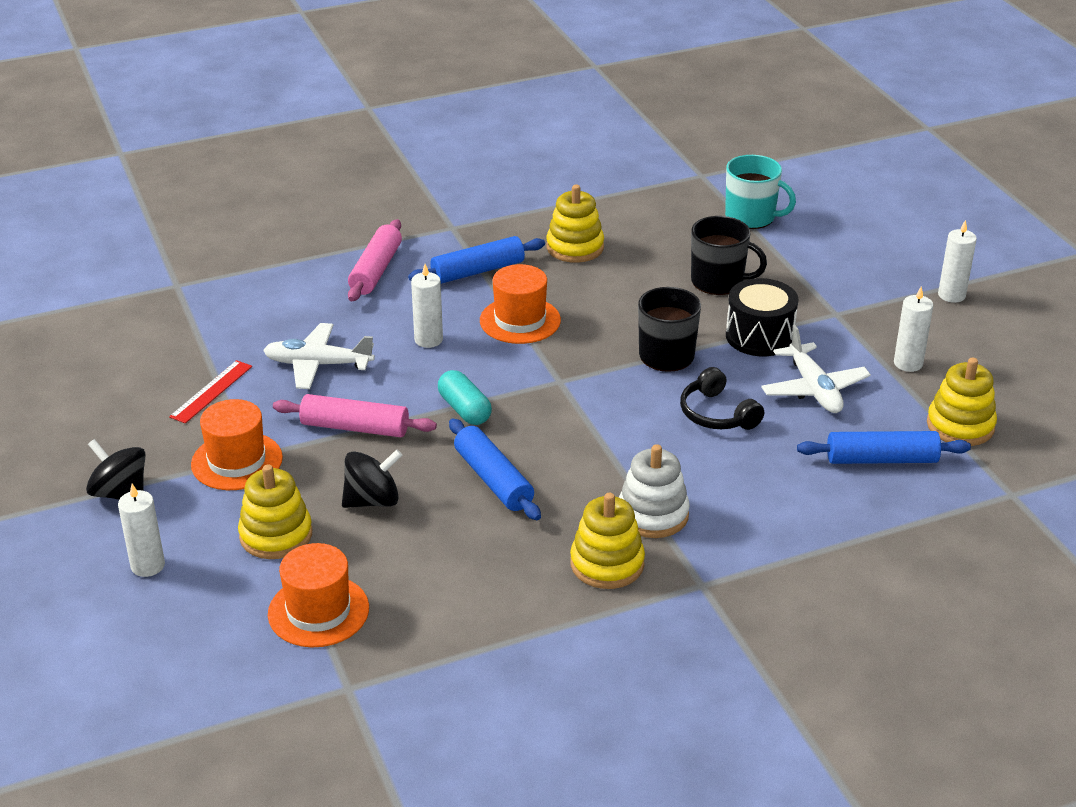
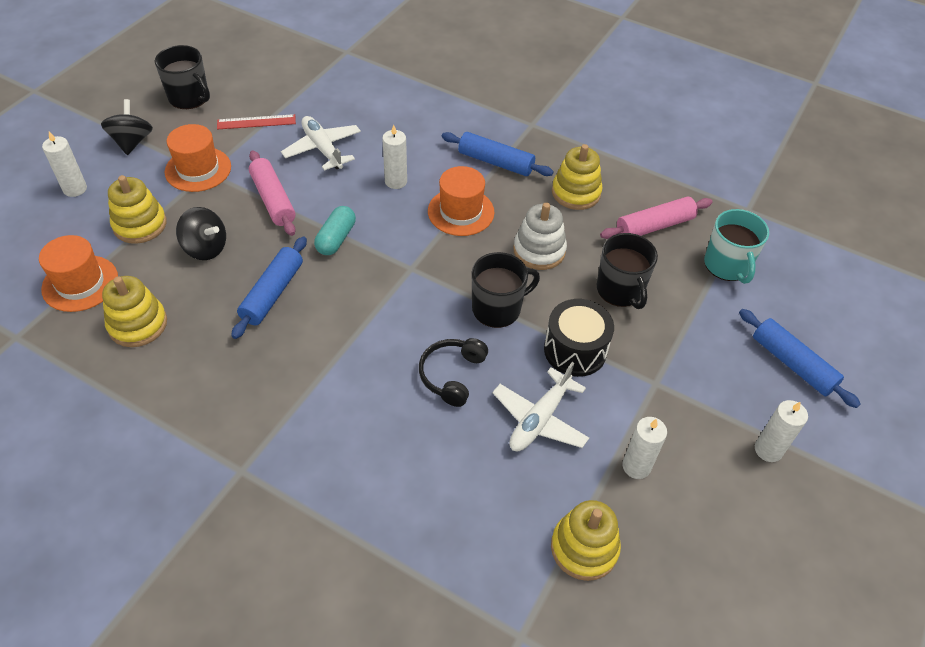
camera: 50 degrees right, 15 degrees up
pink rolling pin [348,219,402,302] -> pink rolling pin moved to [600,197,712,239]
yellow stacking toy [570,493,645,589] -> yellow stacking toy moved to [102,276,167,347]
white stacking toy [619,444,690,538] -> white stacking toy moved to [513,203,567,270]
blue rolling pin [797,431,971,464] -> blue rolling pin moved to [739,309,861,408]
none -> black mug [155,45,210,109]

